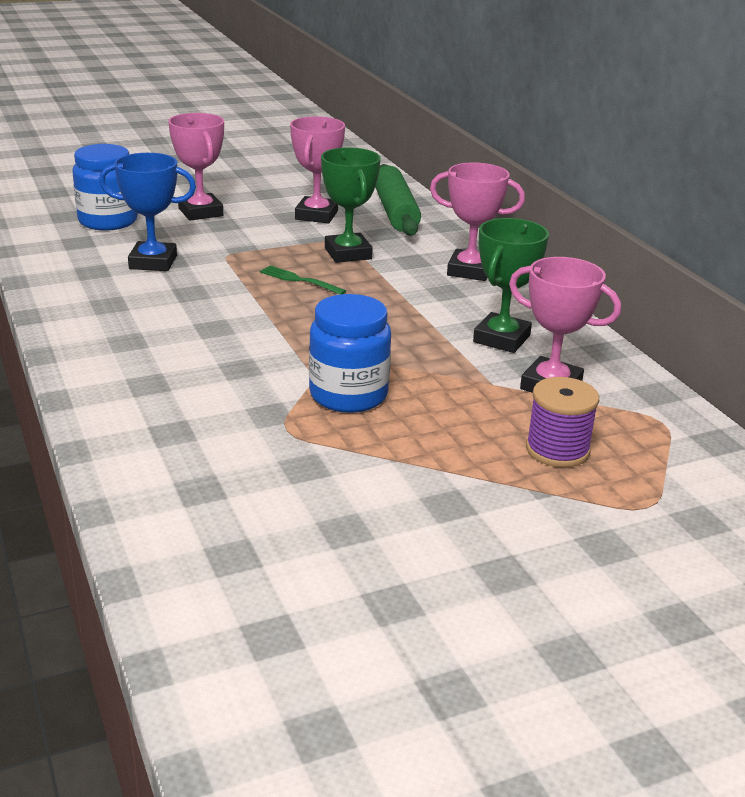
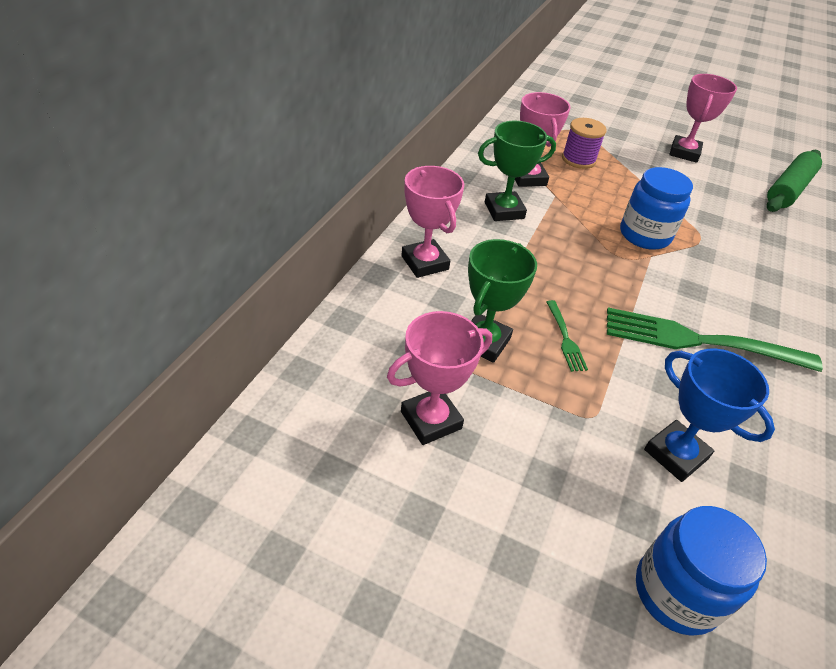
camera: 135 degrees left, 15 degrees up
pink trophy [168,113,224,221] -> pink trophy moved to [669,74,737,163]
green rolling pin [375,164,421,236] -> green rolling pin moved to [767,150,822,212]
none -> green fork [607,307,823,372]

